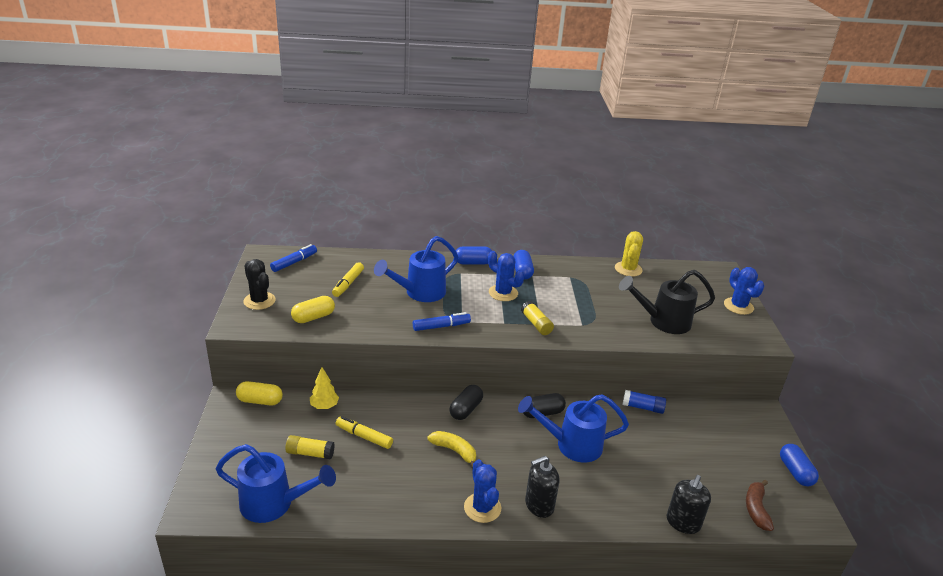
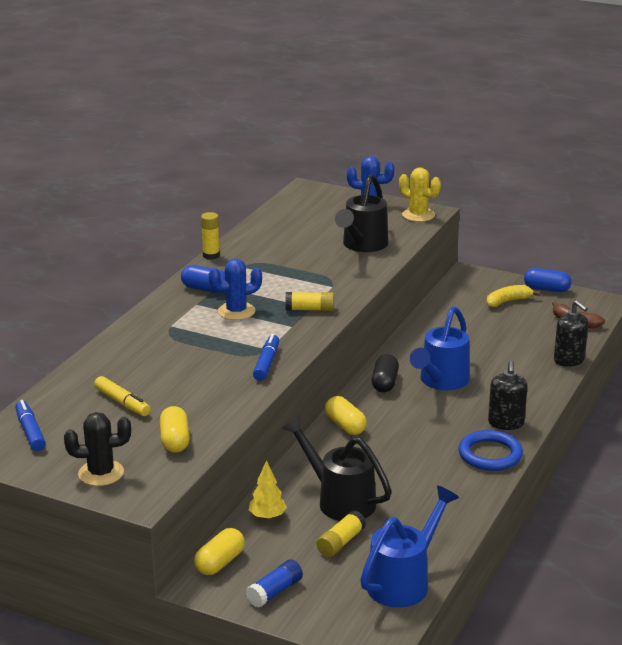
camera: 60 degrees left, 5 degrees down
yellow marker [336,416,393,449] -> black watering can [282,415,392,521]
blue watering can [374,236,458,302] -> none
yellow banana [427,431,476,469] -> yellow banana moved to [487,285,540,307]
black capsule [449,385,483,420] -> yellow capsule [325,396,367,435]
blue capsule [456,246,492,264] -> none
blue cactus [464,459,501,523] -> blue ring [459,430,523,471]
yellow cactus [615,231,643,277] -> yellow cactus moved to [399,167,441,222]
blue glue stick [623,390,666,414] -> blue glue stick moved to [246,559,303,608]
none -> yellow glue stick [201,212,220,260]

